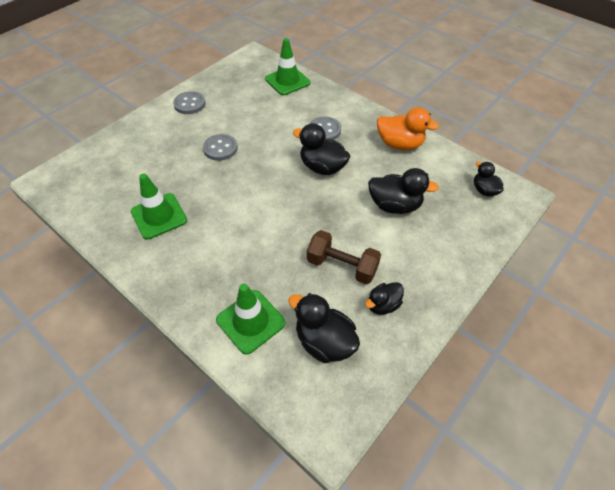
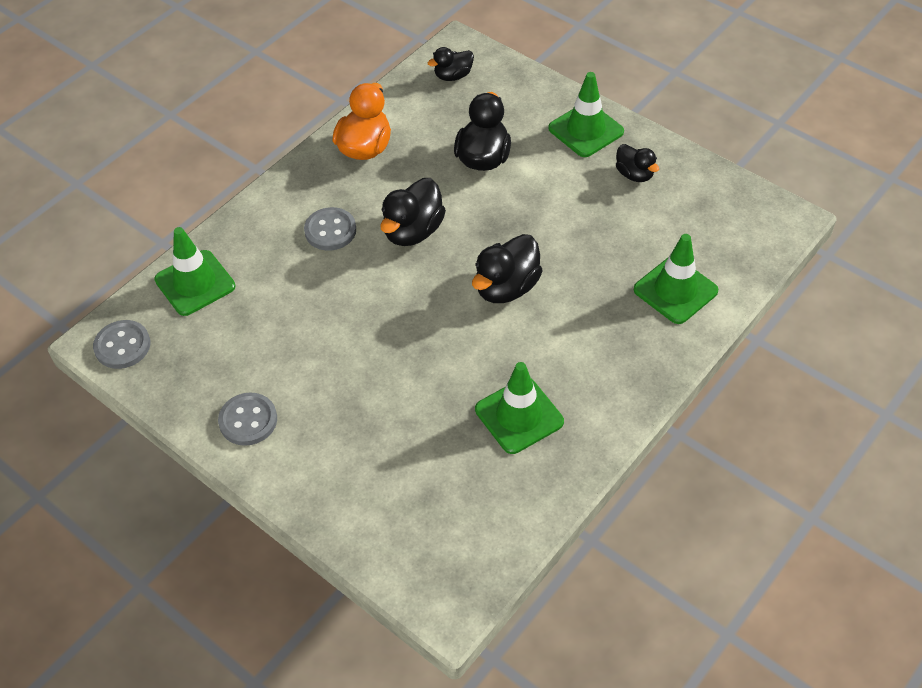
camera: 90 degrees left, 0 degrees up
grey button [203,134,238,161] -> grey button moved to [93,320,150,369]
black duck [288,293,360,363] -> black duck moved to [472,234,543,303]
brown dumbbell [307,230,381,285] -> none
none -> green traffic cone [548,72,624,157]

